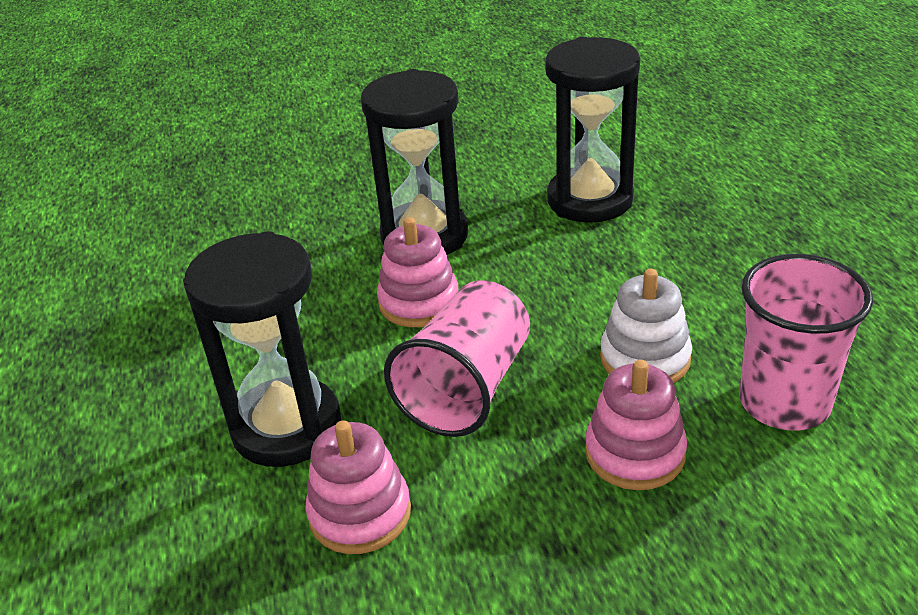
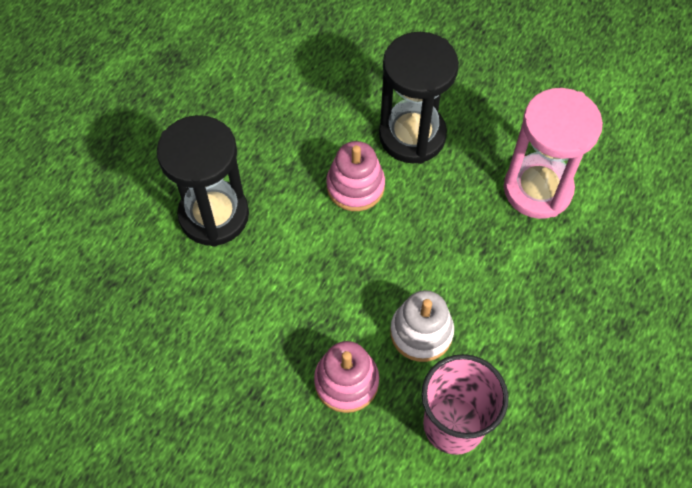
camera: 40 degrees right, 25 degrees up
pink stacking toy [305,420,411,554] -> none
pink cup [384,280,530,437] -> none
black hourglass [545,37,640,223] -> pink hourglass [504,88,603,219]

